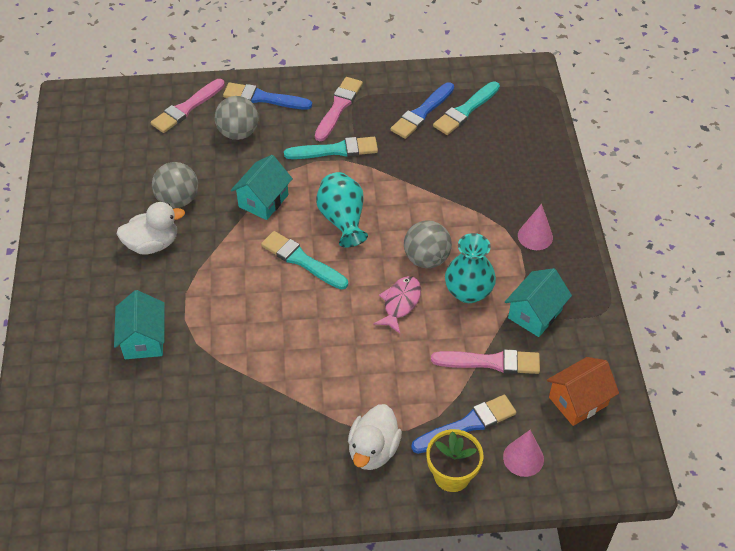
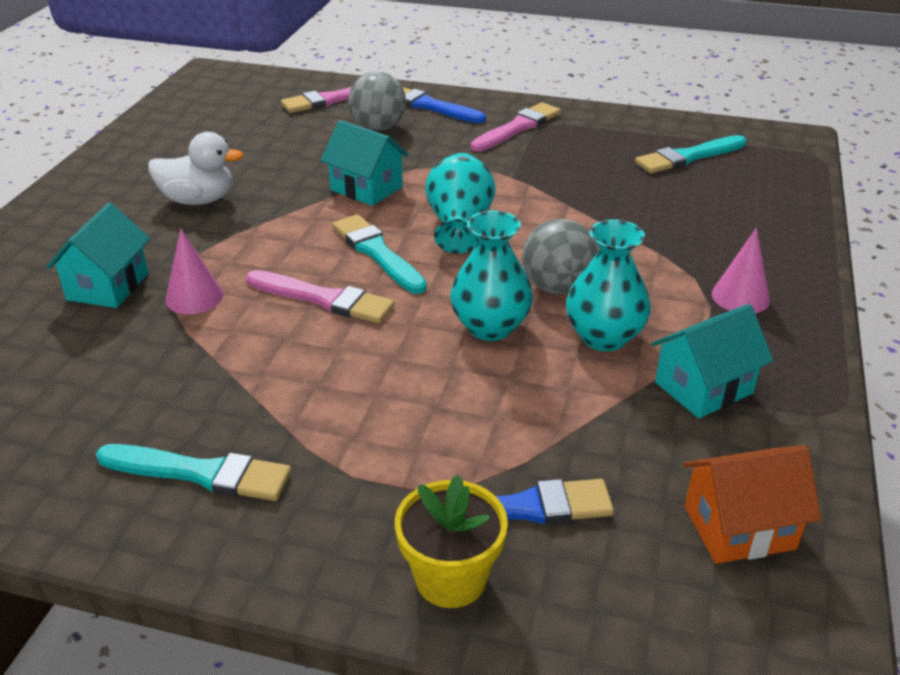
camera: 20 degrees right, 15 degrees down
grey ball [152,162,198,208] -> none
turquoise house [231,155,293,220] -> turquoise house turned 75 degrees clockwise [320,120,409,206]
turquoise brush [284,137,378,159] -> turquoise brush moved to [96,444,291,501]
white duck [348,404,402,470] -> none
pink fish [373,276,421,334] -> turquoise vase [450,210,533,341]
blue brush [391,82,454,139] -> none
pink brush [431,349,540,374] -> pink brush moved to [246,270,395,324]
pink cone [503,430,544,477] -> pink cone moved to [166,228,223,314]

